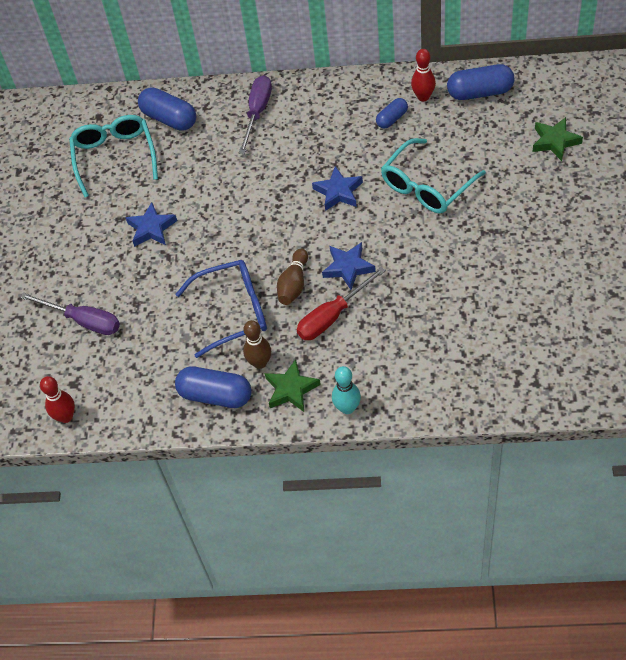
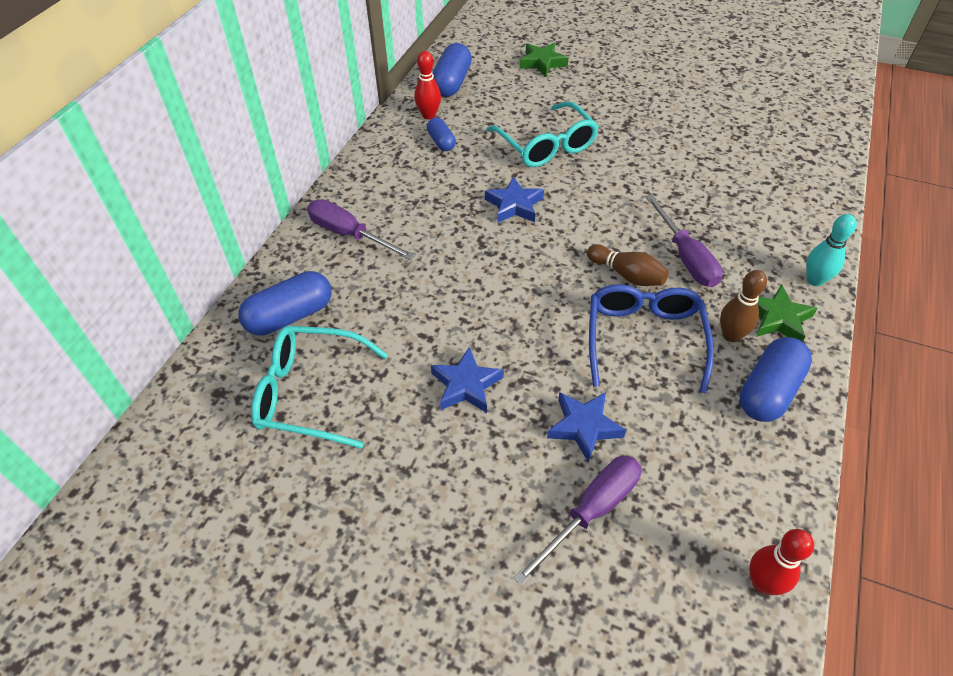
camera: 75 degrees left, 5 degrees down
red screwdriver [297,267,386,340] -> purple screwdriver [645,194,723,287]
blue star [322,242,376,290] -> blue star moved to [547,392,626,463]

